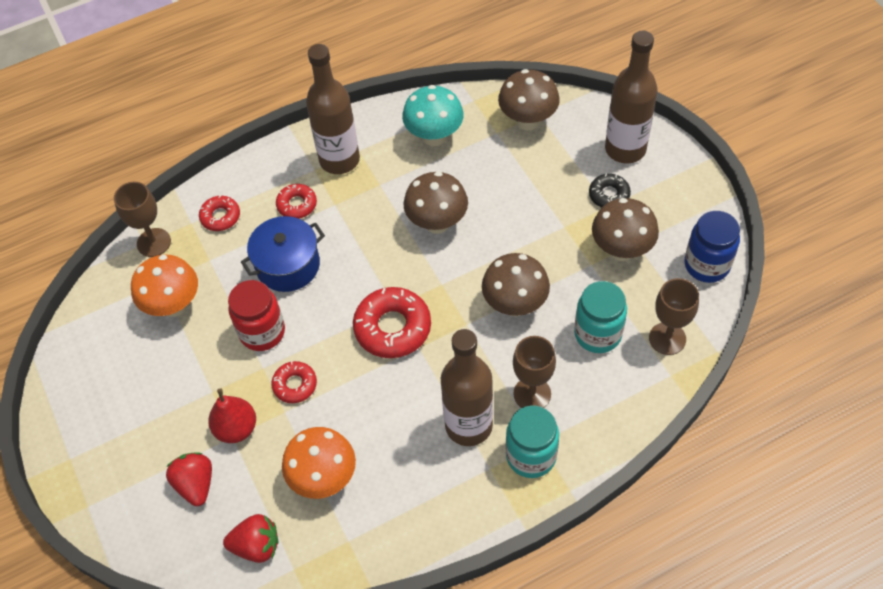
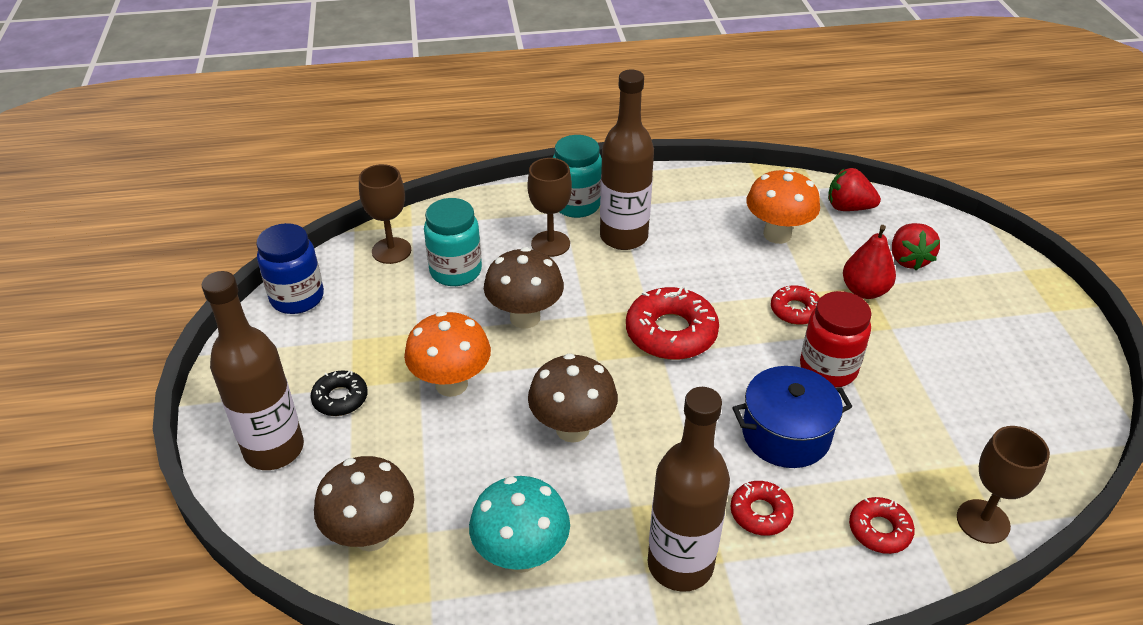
camera: 165 degrees left, 15 degrees down
orange mushroom [131,255,198,317] -> orange mushroom moved to [404,311,491,397]
brown mushroom [592,198,659,261] -> none

